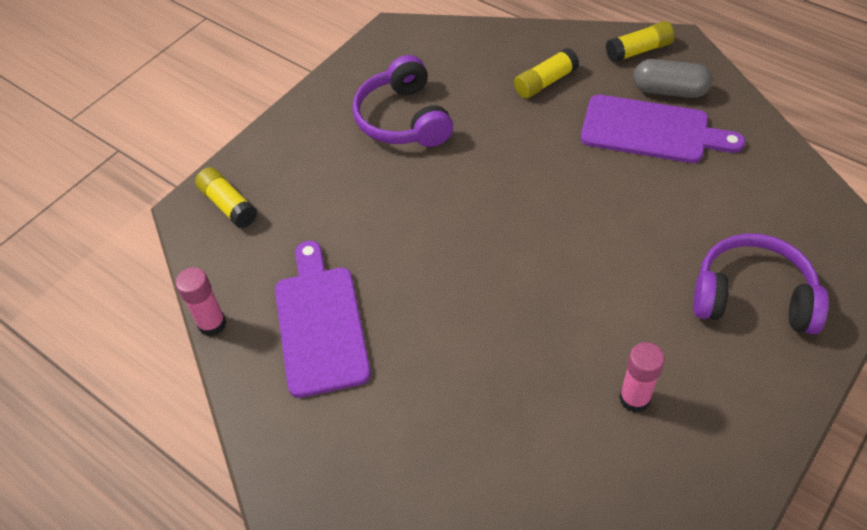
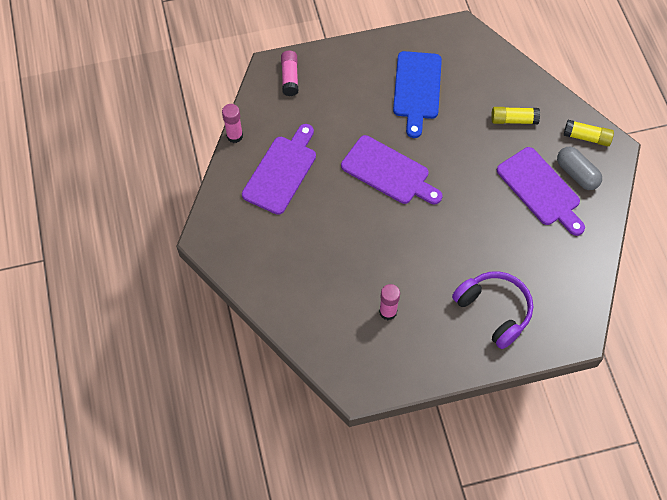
camera: 35 degrees right, 10 degrees up
yellow glue stick [195,167,257,228] -> pink glue stick [281,50,298,96]
purple headphones [352,55,453,147] -> blue cutting board [393,51,442,138]
none -> purple cutting board [341,135,443,204]

